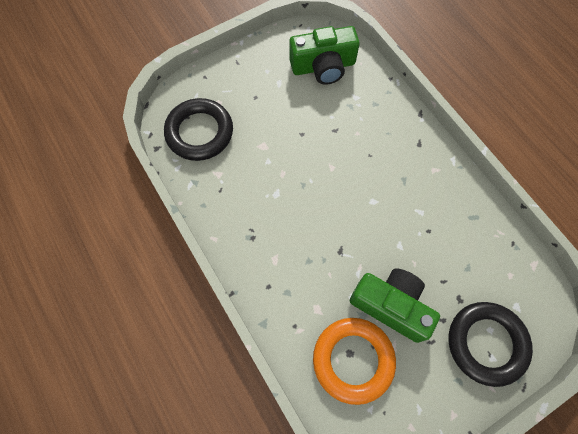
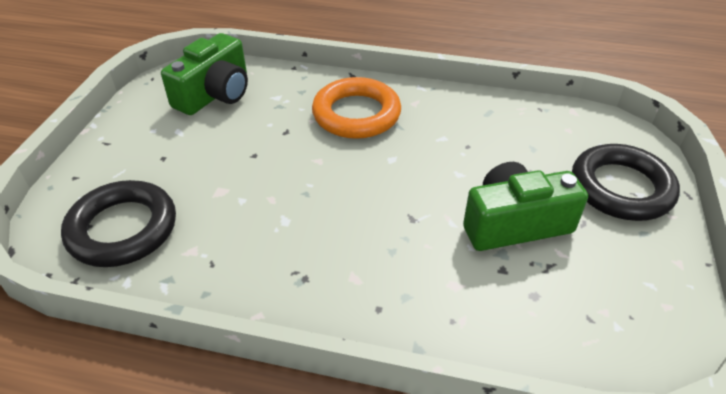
camera: 45 degrees left, 25 degrees down
orange ring [313,318,396,405] -> orange ring moved to [312,77,401,139]

